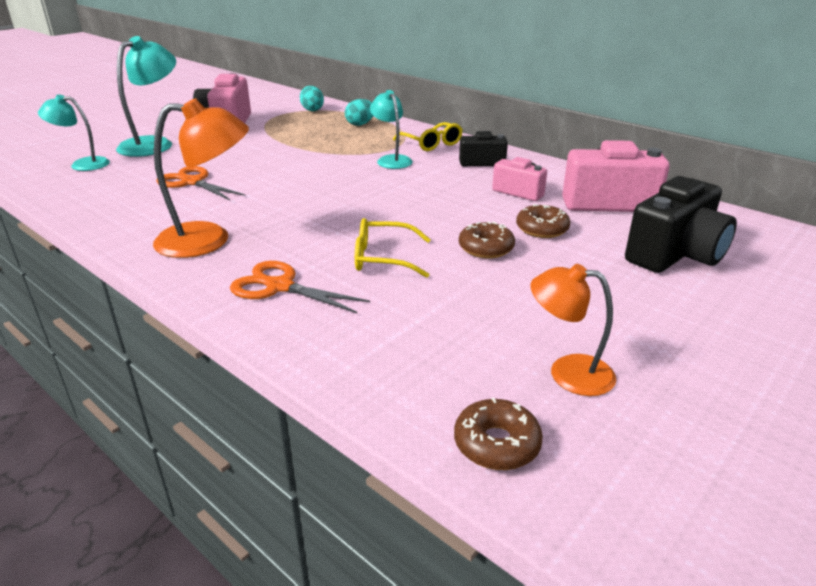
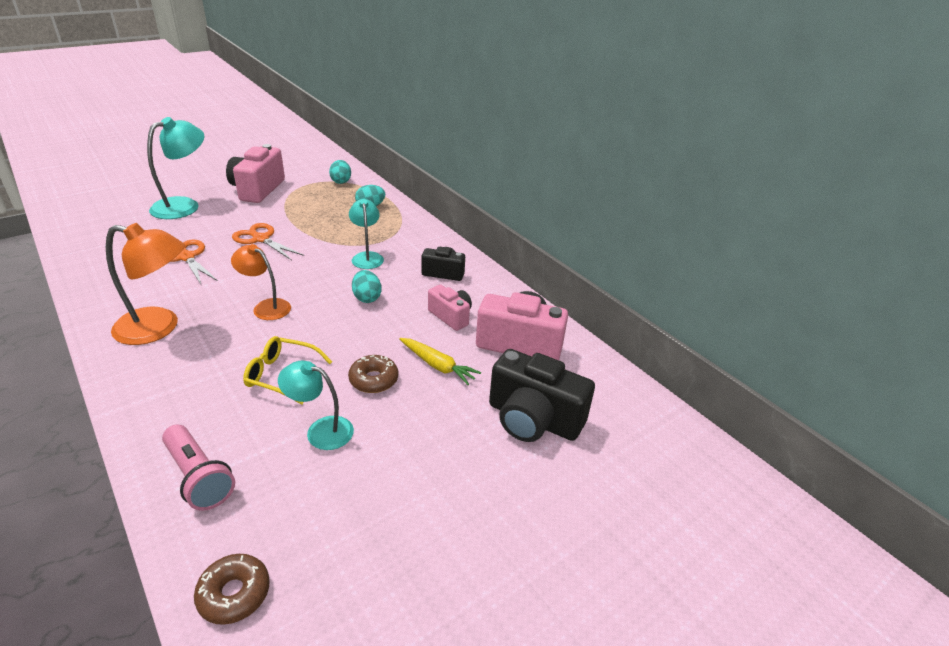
camera: 10 degrees right, 5 degrees up
turquoise lamp [38,94,110,171] -> turquoise lamp moved to [278,361,354,450]
orange scissors [230,261,370,313] -> orange scissors moved to [232,223,304,260]
yellow glasses [393,122,463,151] -> none
brown donut [516,204,570,238] -> yellow carrot [399,338,481,385]
orange lamp [530,264,616,396] -> orange lamp moved to [231,244,291,320]
black camera [625,176,737,273] -> black camera turned 60 degrees clockwise [489,349,595,442]
none -> pink flashlight [162,425,235,511]
none -> turquoise egg [352,270,382,303]

